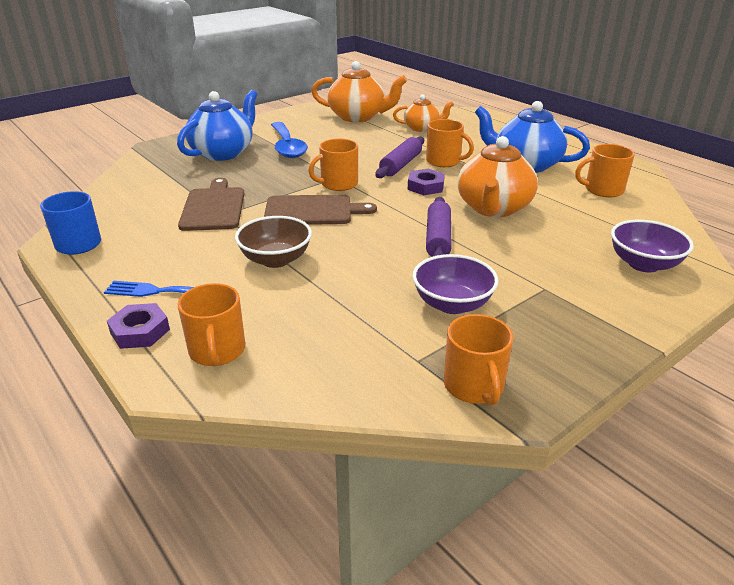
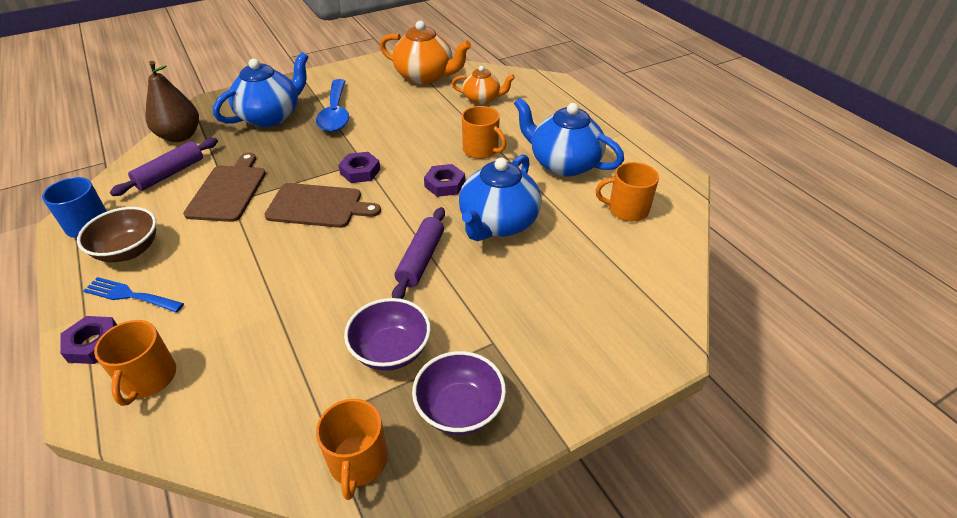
camera: 10 degrees right, 10 degrees up
brown bowl [235,216,312,268] -> brown bowl moved to [77,207,156,262]
orange mug [308,139,358,191] -> purple nut [338,152,381,183]
purple rolling pin [375,136,424,178] -> purple rolling pin moved to [110,138,218,196]
orange teapot [457,136,538,217] -> blue teapot [459,154,541,241]
purple bowl [611,220,694,272] -> purple bowl moved to [412,351,506,435]
none -> brown pear [145,61,199,142]

